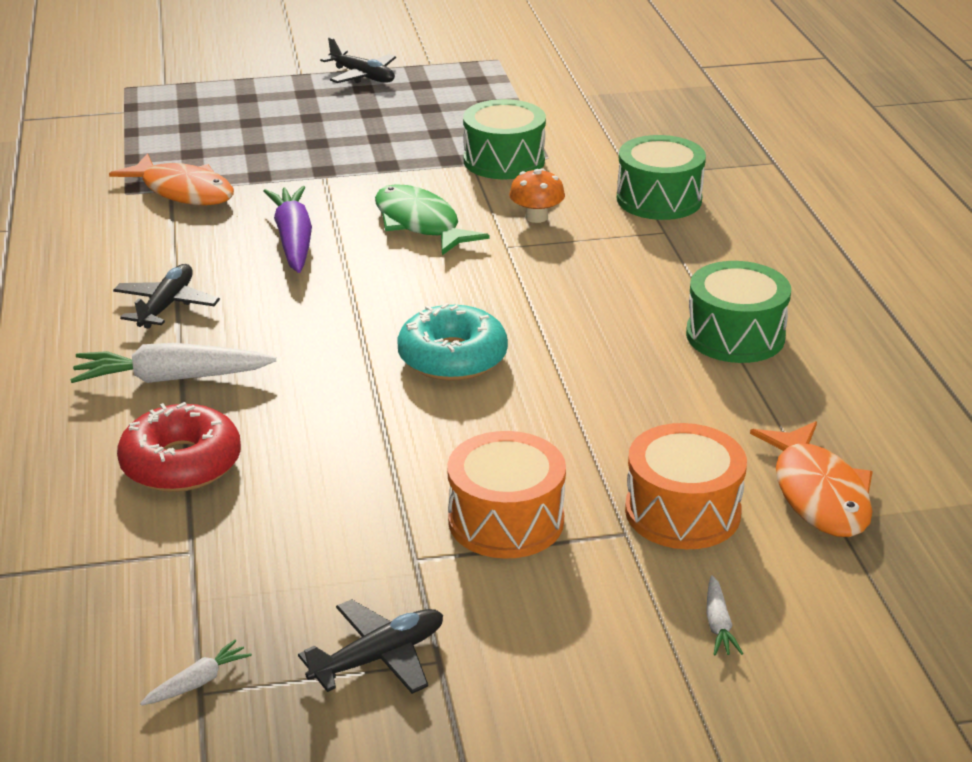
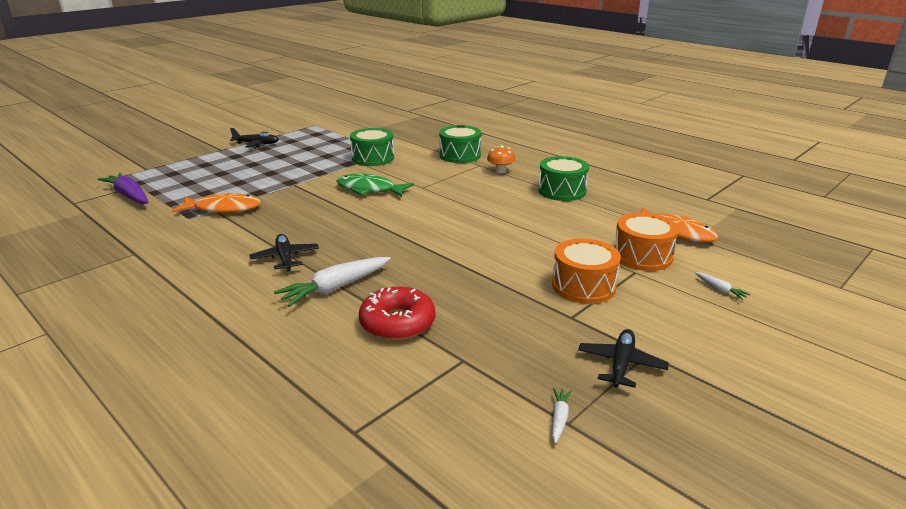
camera: 35 degrees left, 5 degrees down
purple carrot [263,186,312,273] -> purple carrot moved to [98,173,148,204]
turquoise donut [397,303,508,381] -> none
orange mushroom [509,168,565,223] -> orange mushroom moved to [487,145,515,174]

